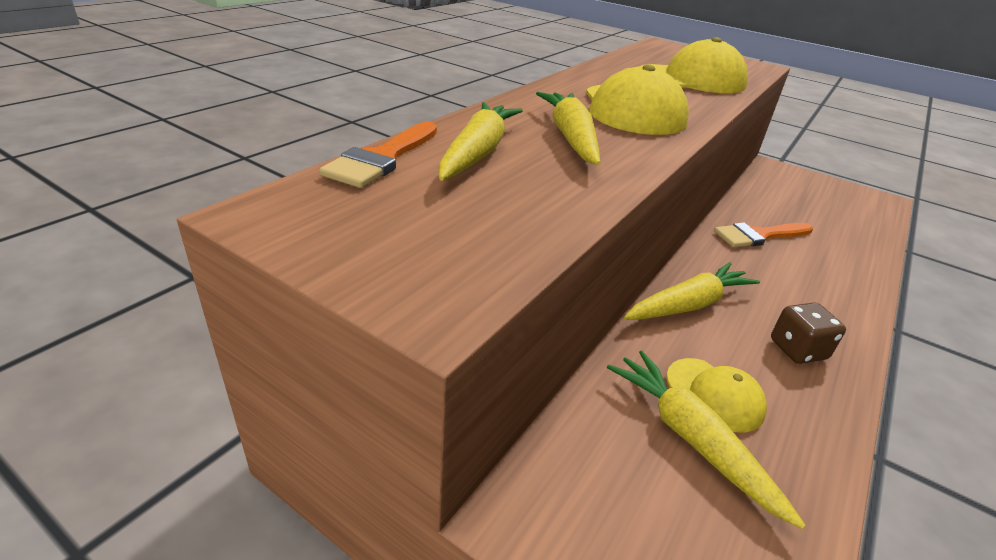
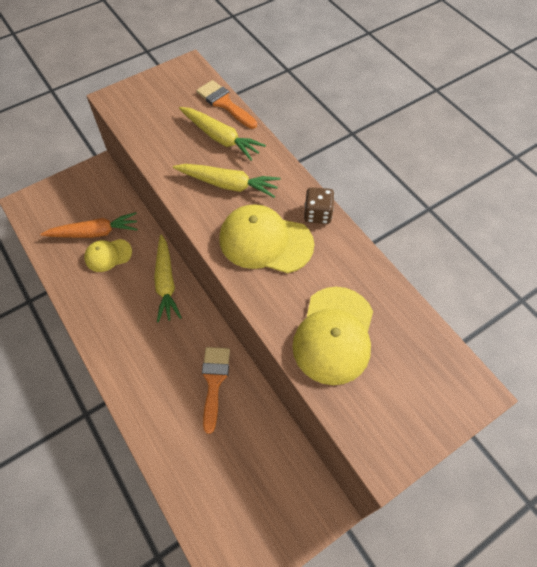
camera: 115 degrees right, 25 degrees up
yellow carrot [607,351,805,529] -> orange carrot [40,212,138,238]
brown dice [771,302,846,364] -> brown dice moved to [304,187,334,224]

